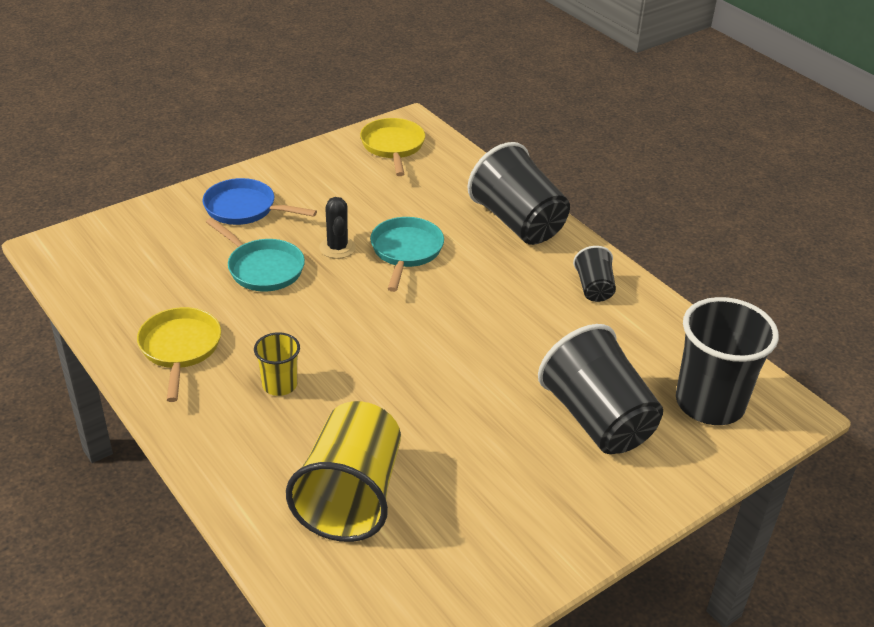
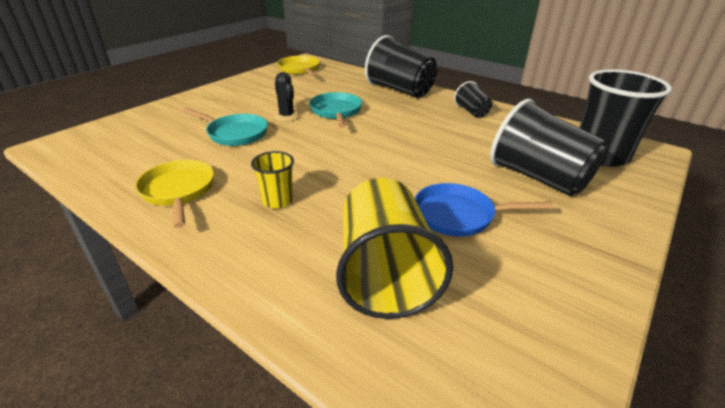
camera: 15 degrees left, 5 degrees down
blue pan [203,178,317,225] -> blue pan moved to [414,183,553,237]

